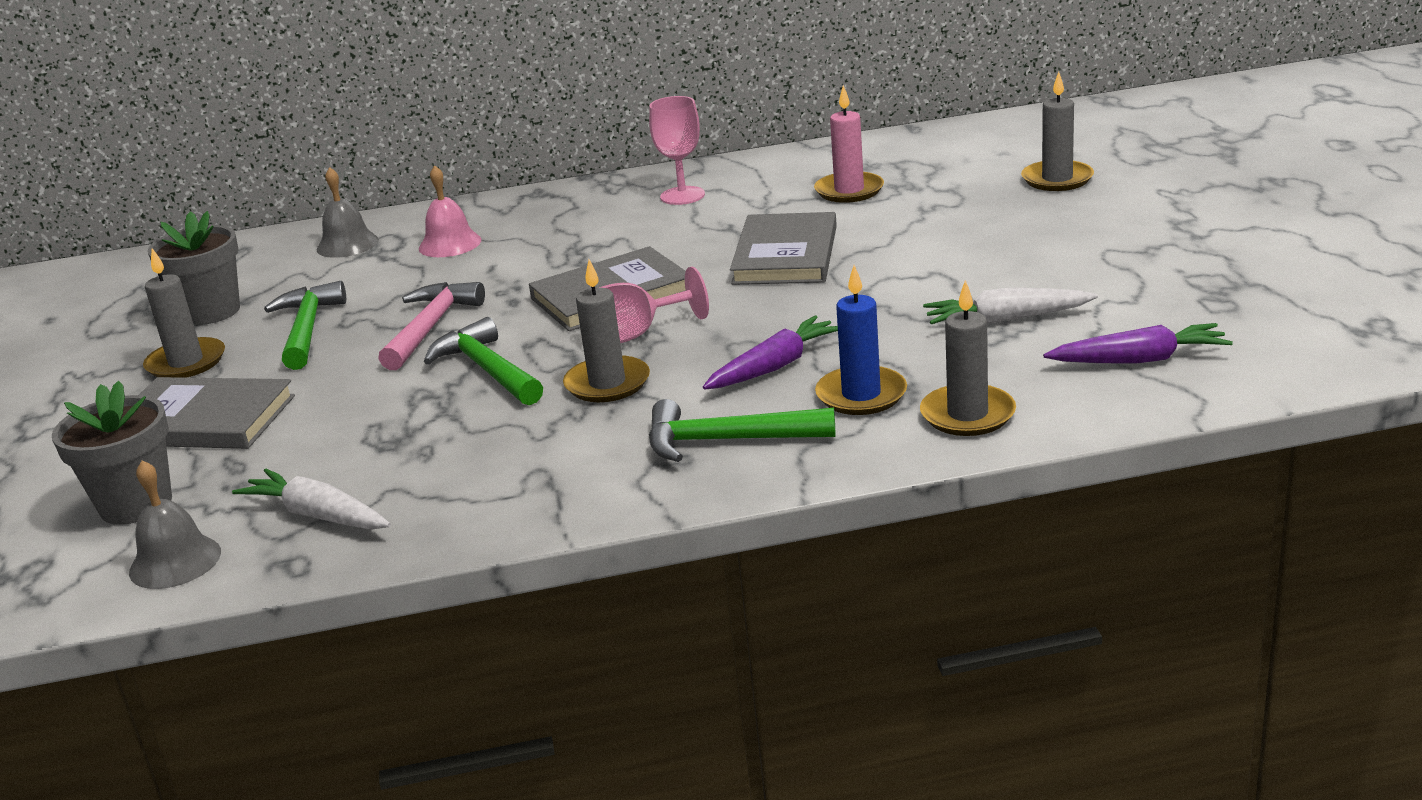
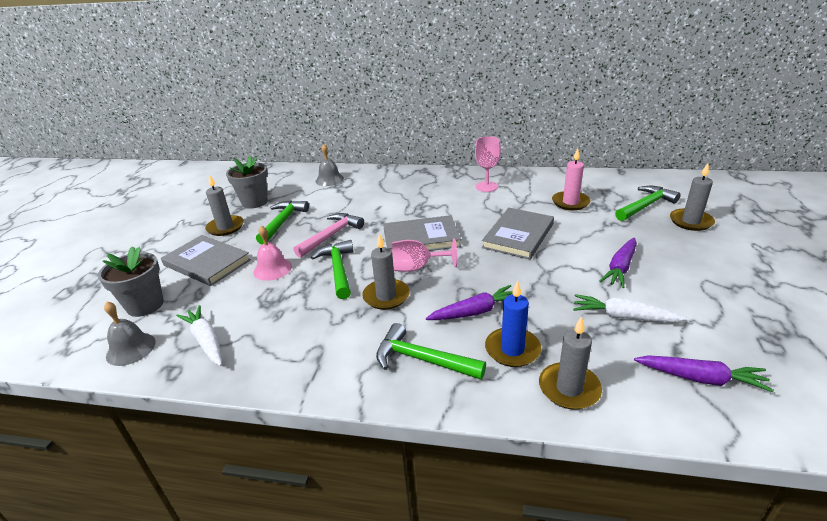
camera: 20 degrees right, 5 degrees up
pink bell [419,165,481,257] -> pink bell moved to [253,226,292,281]
none -> purple carrot [599,238,637,288]
none -> green hammer [615,186,681,221]

